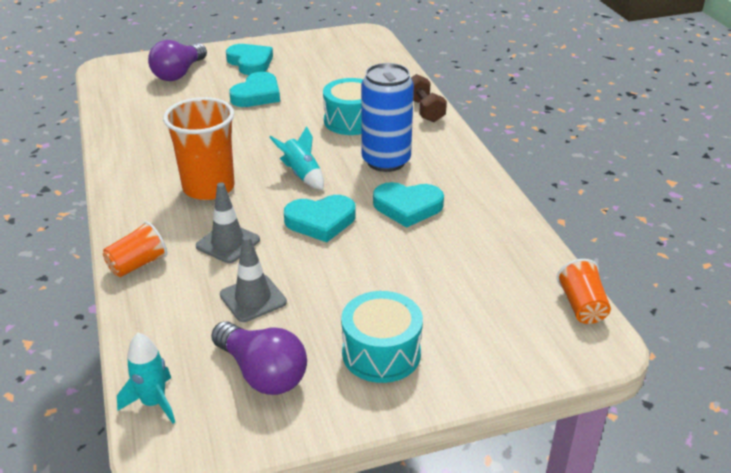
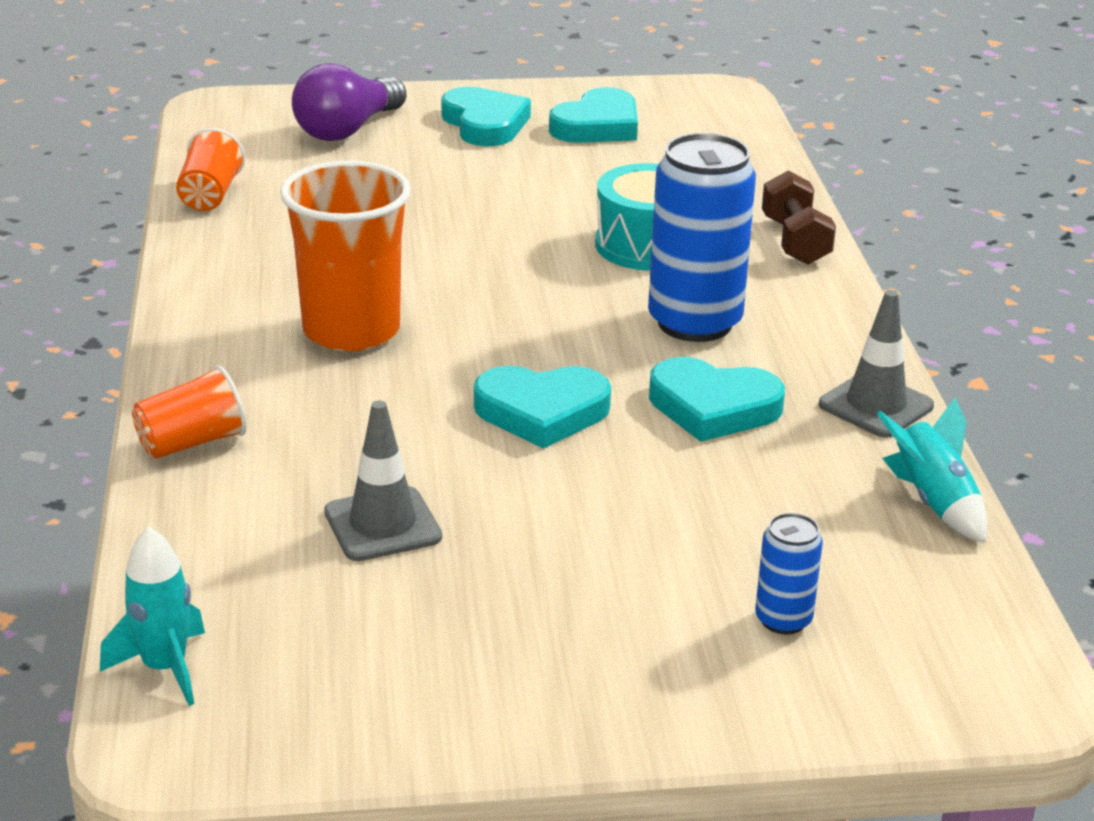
camera: 10 degrees right, 5 degrees down
grey traffic cone [196,182,260,263] -> grey traffic cone moved to [819,290,934,438]
purple light bulb [211,321,307,395] -> none
turquoise heart [229,72,280,107] -> turquoise heart moved to [549,87,638,143]
turquoise rocket [269,126,324,190] -> turquoise rocket moved to [877,397,988,543]
turquoise drum [341,291,423,383] -> none
orange cup [557,259,611,324] -> orange cup moved to [176,128,245,211]
none -> blue can [755,513,823,634]

